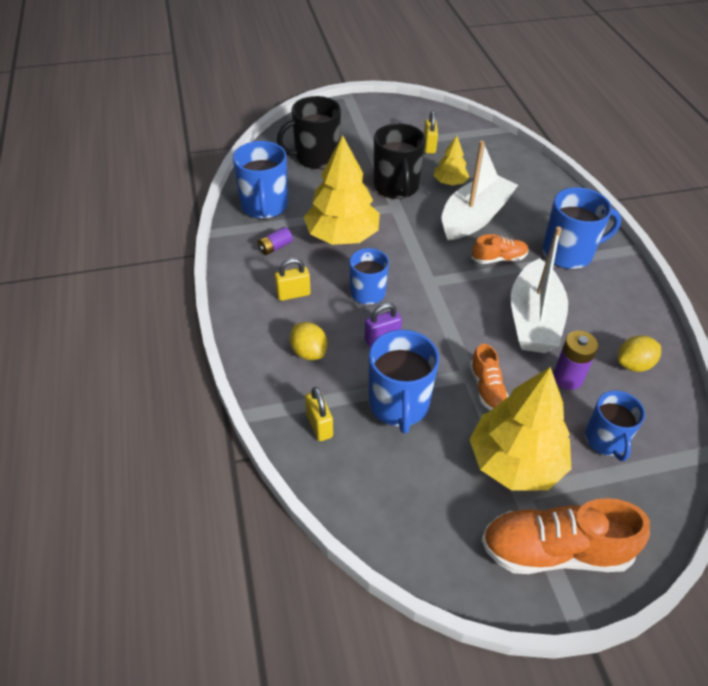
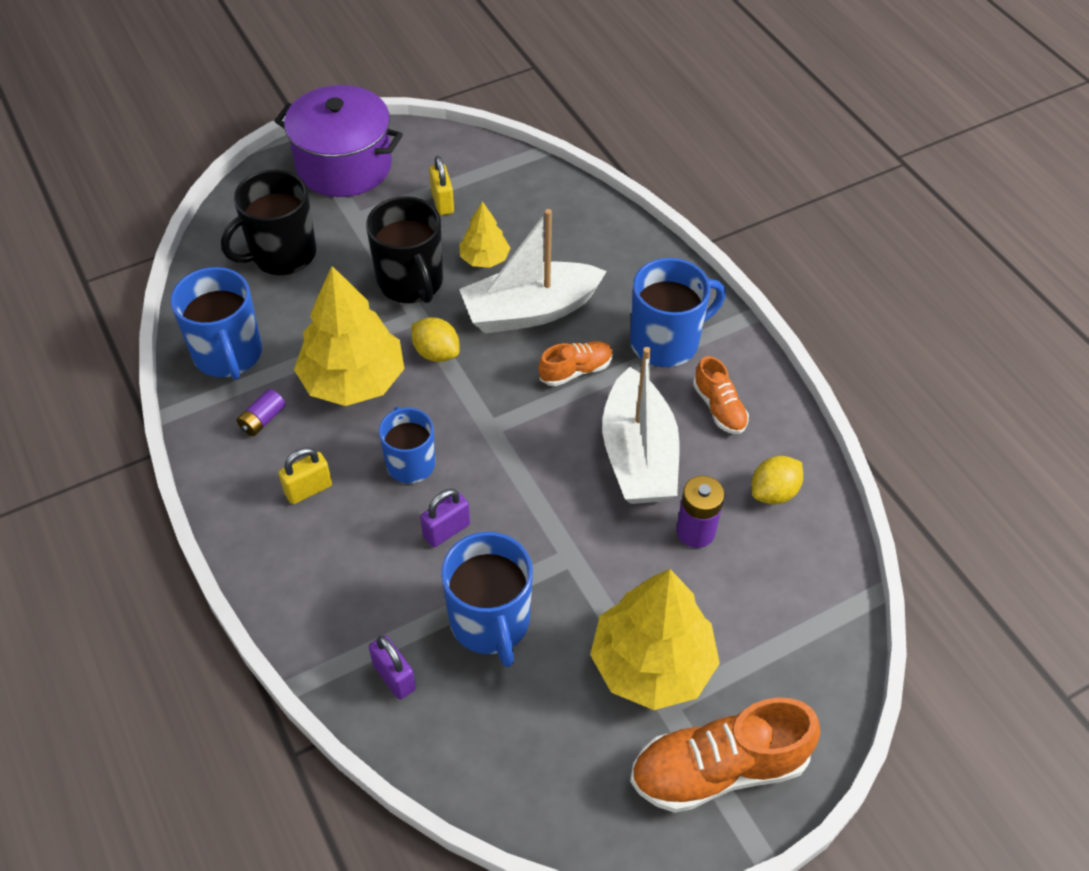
camera: 15 degrees left, 5 degrees up
yellow lemon [290,322,327,360] -> yellow lemon moved to [412,317,460,362]
yellow padlock [305,387,333,441] -> purple padlock [369,635,416,700]
white boat [441,141,518,240] -> white boat turned 135 degrees counterclockwise [459,209,607,333]
orange shoe [470,344,509,410] -> orange shoe moved to [693,356,749,434]
blue mug [585,391,645,461] -> none
none -> purple pot [275,85,403,197]

